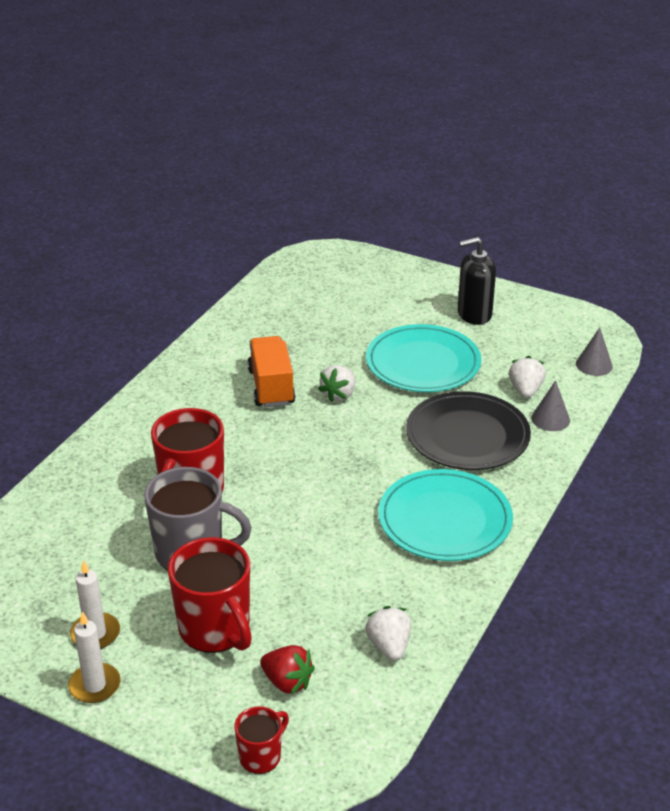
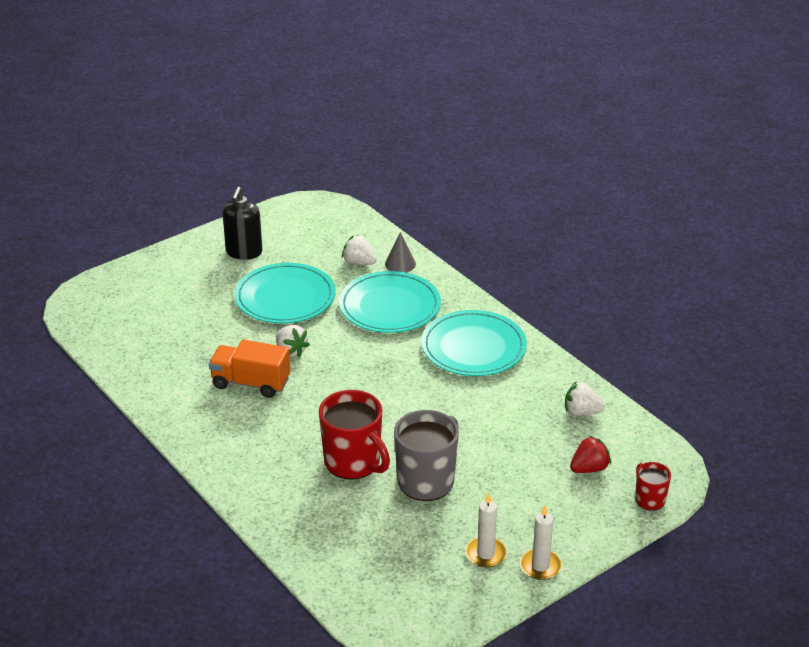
camera: 65 degrees left, 0 degrees up
red mug [168,537,252,653] -> none
black plate [406,391,531,470] -> turquoise plate [339,271,441,333]
grey cone [576,328,613,376] -> none

